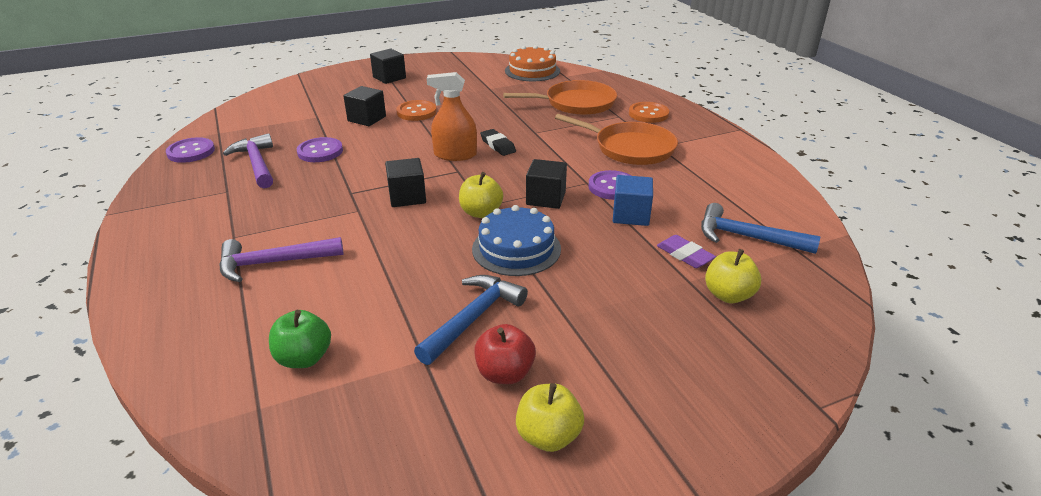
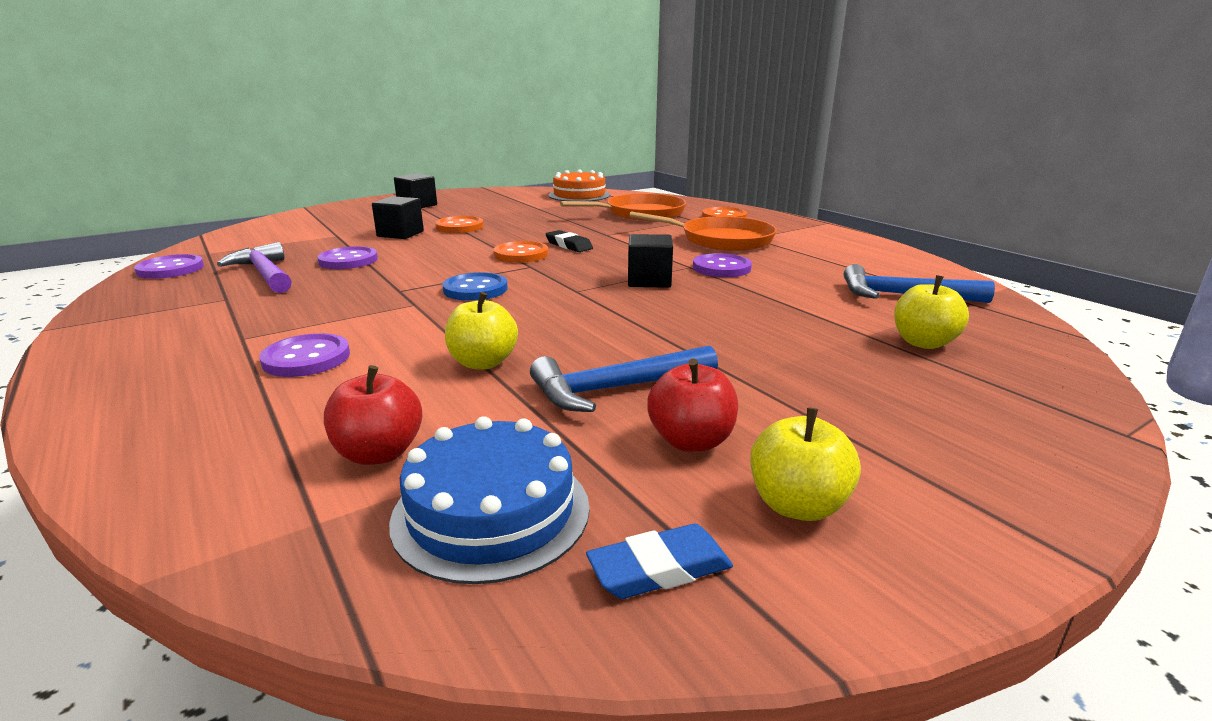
camera: 10 degrees left, 10 degrees down
purple hammer [219,237,343,282] -> purple button [259,333,350,377]
green apple [269,310,331,368] -> red apple [324,365,422,465]
black cube [385,158,426,207] -> blue button [442,272,508,301]
blue hammer [414,275,528,365] -> blue hammer turned 135 degrees counterclockwise [530,345,718,412]
orange spray bottle [427,72,477,161] -> orange button [494,241,548,263]
yellow apple [459,172,503,218] -> yellow apple moved to [445,292,518,369]
blue cake [472,205,561,276] -> blue cake moved to [389,416,589,584]
blue cube [613,175,653,226] -> none
purple eraser [657,235,716,268] -> none
none -> blue eraser [586,524,733,599]

